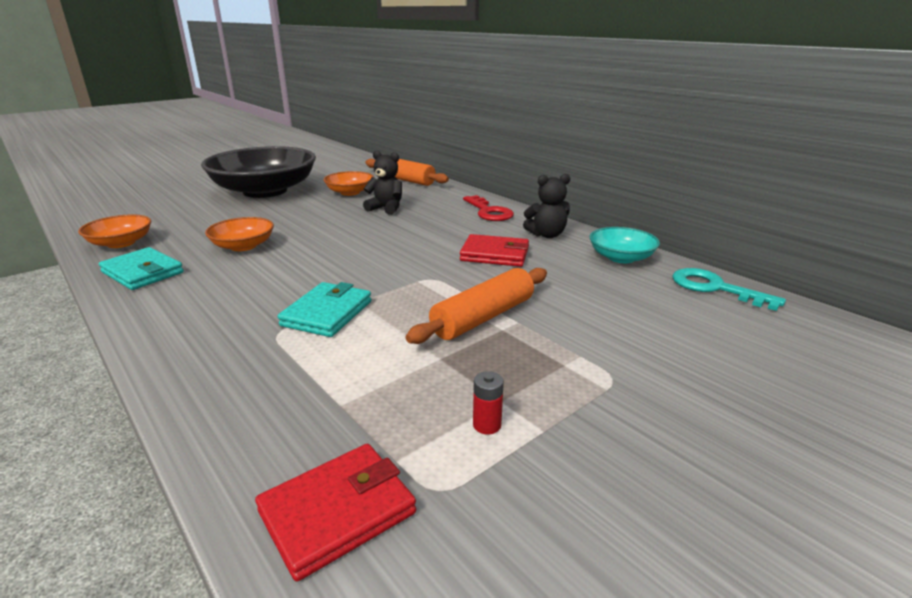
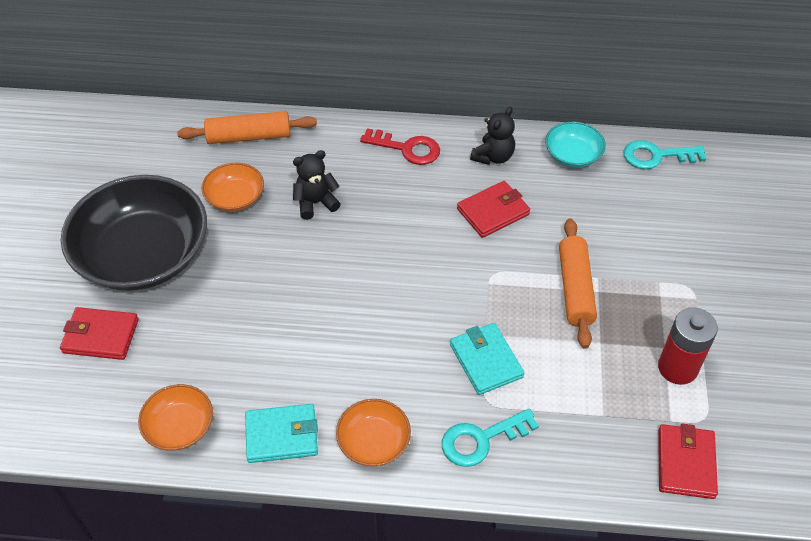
camera: 45 degrees left, 25 degrees up
orange bowl [205,217,274,251] -> orange bowl moved to [336,399,411,466]
red battery [473,371,504,435] -> red battery [658,308,718,385], size x2.24
none -> red wallet [60,307,139,360]
none -> turquoise key [442,408,539,467]

